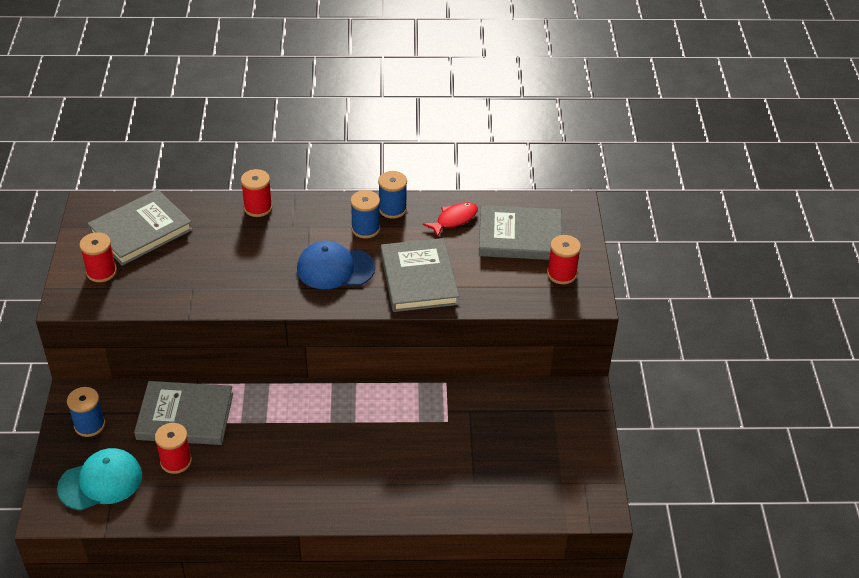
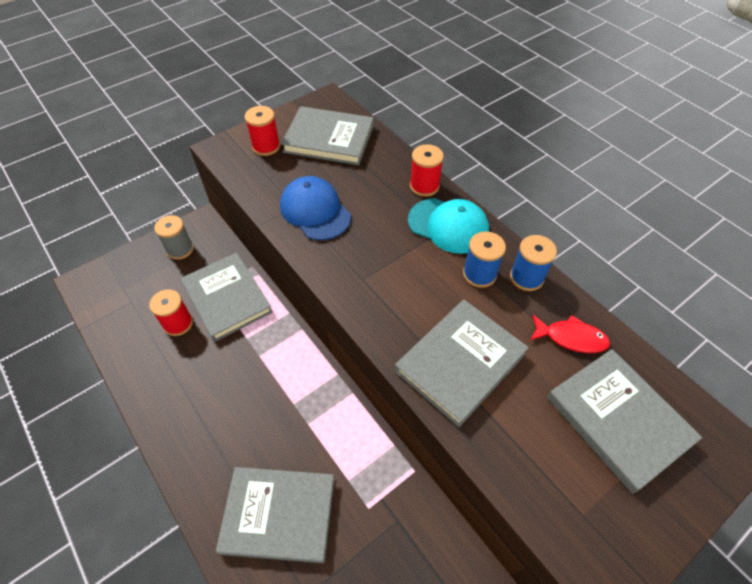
camera: 55 degrees right, 10 degrees up
turquoise cap [57,448,142,511] -> turquoise cap moved to [408,198,489,254]
blue spool [67,387,105,437] -> grey spool [154,215,194,260]
blue cap [297,240,375,289] -> blue cap moved to [280,176,351,240]
red spool [547,235,581,284] -> none
none -> grey book [216,467,334,563]

